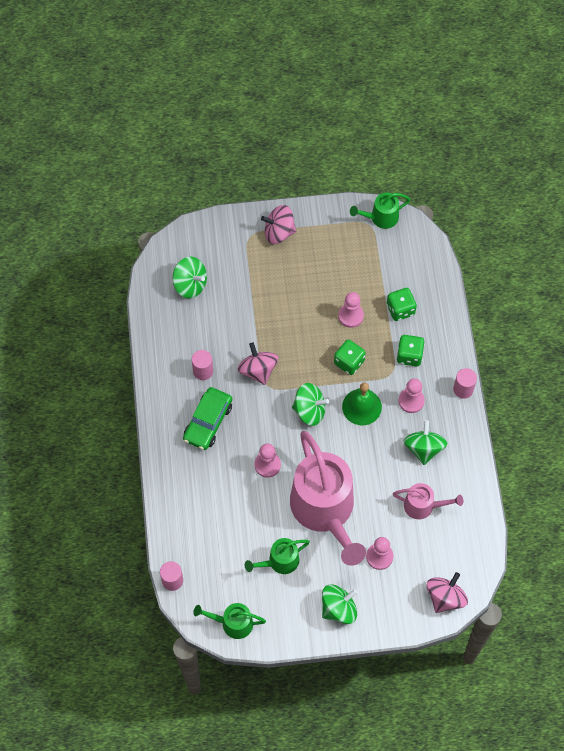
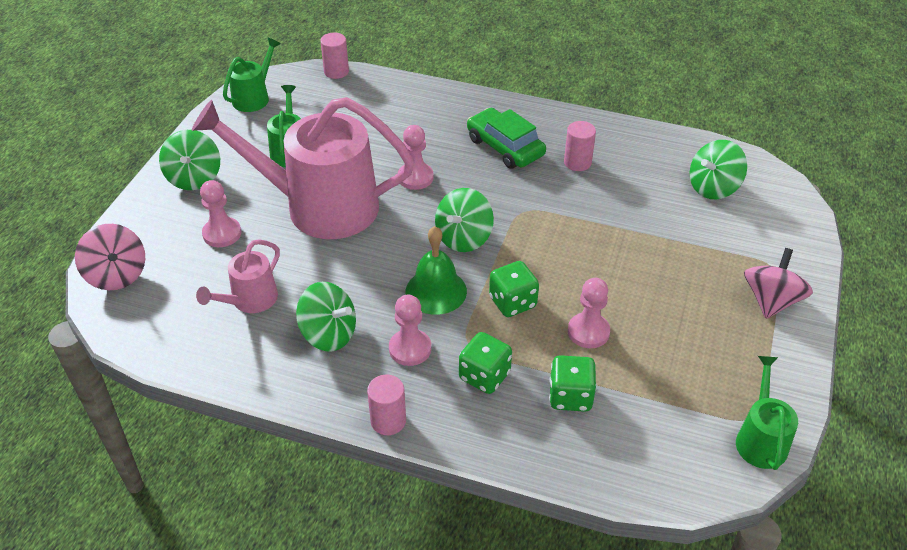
camera: 115 degrees right, 20 degrees down
pink spinning top [237,342,278,385] -> none

